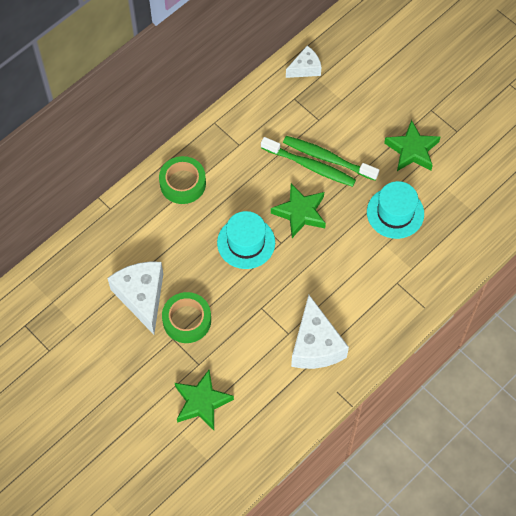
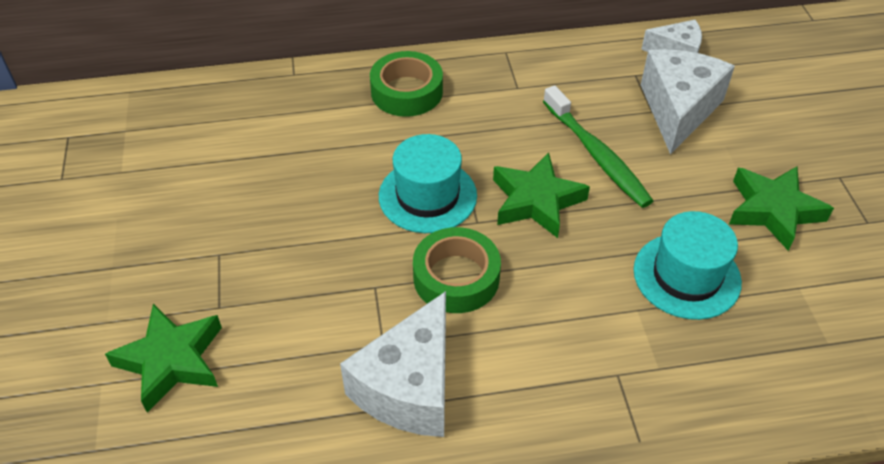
camera: 35 degrees right, 15 degrees down
white cheese [107,262,163,335] -> white cheese moved to [641,49,735,154]
green tape [162,292,211,343] -> green tape moved to [413,227,501,313]
green toothbrush [283,136,379,181] -> none

